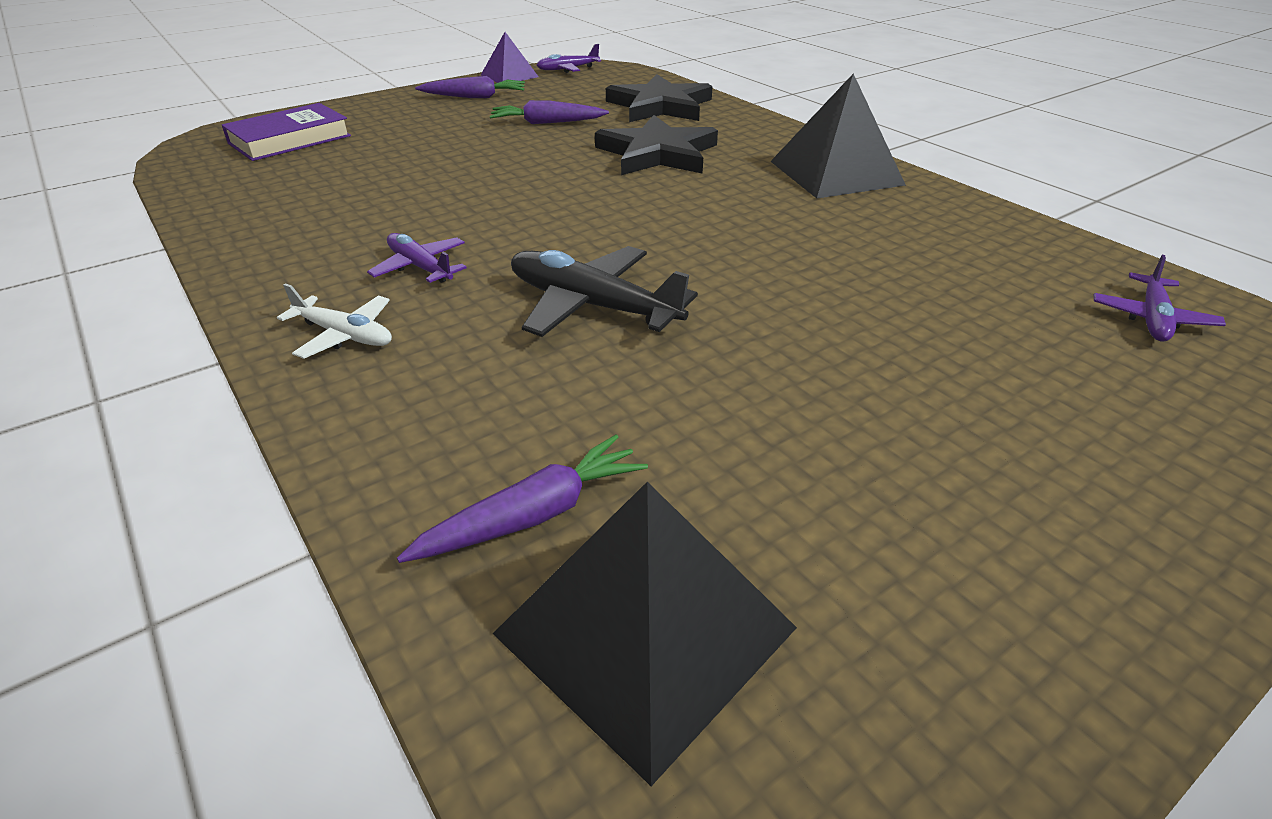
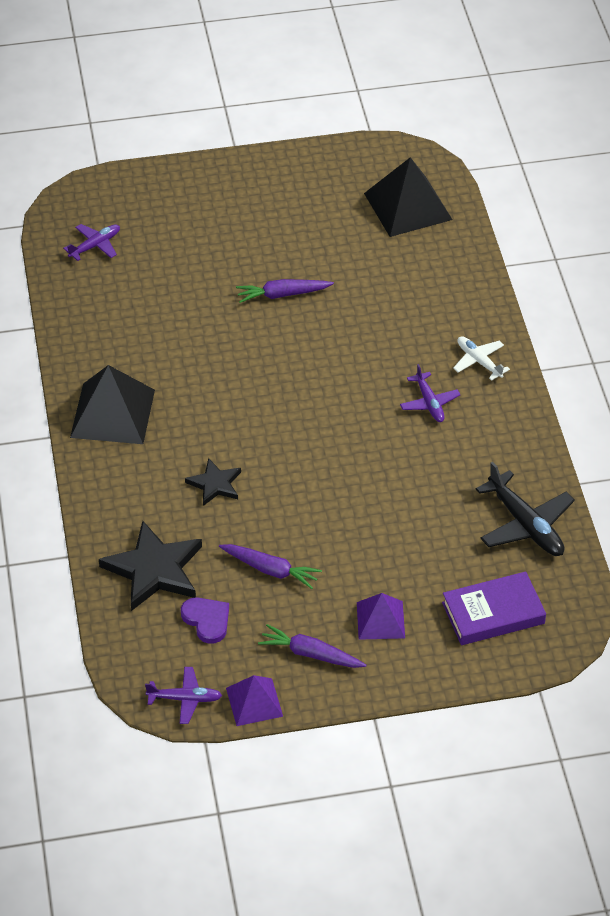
camera: 155 degrees left, 10 degrees up
purple carrot [397,435,648,563] -> purple carrot moved to [236,279,334,303]
black plane [511,246,698,337] -> black plane moved to [476,462,575,556]
black star [595,115,718,175] -> black star [185,458,241,506], size x0.56
none -> purple heart [181,598,229,644]
none -> purple pyramid [357,593,405,640]

